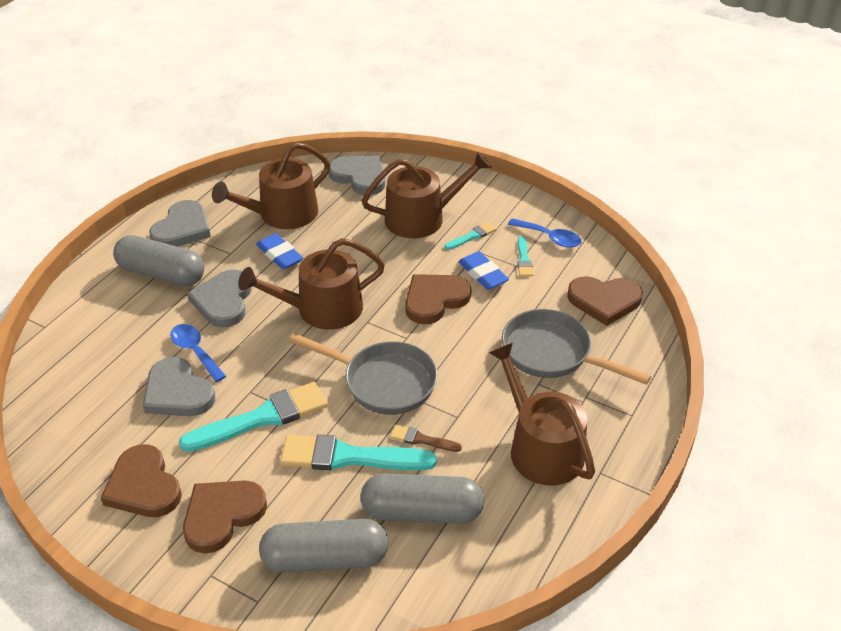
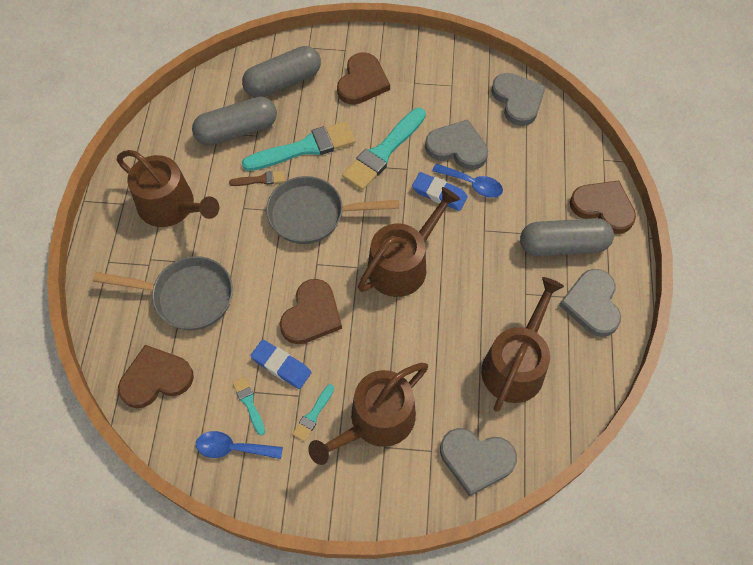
camera: 155 degrees right, 20 degrees up
brown heart [101,444,182,517] -> brown heart moved to [570,180,636,234]
grey heart [187,270,252,327] -> grey heart moved to [491,73,546,126]
blue eraser [256,233,303,270] -> blue eraser moved to [412,172,468,211]

